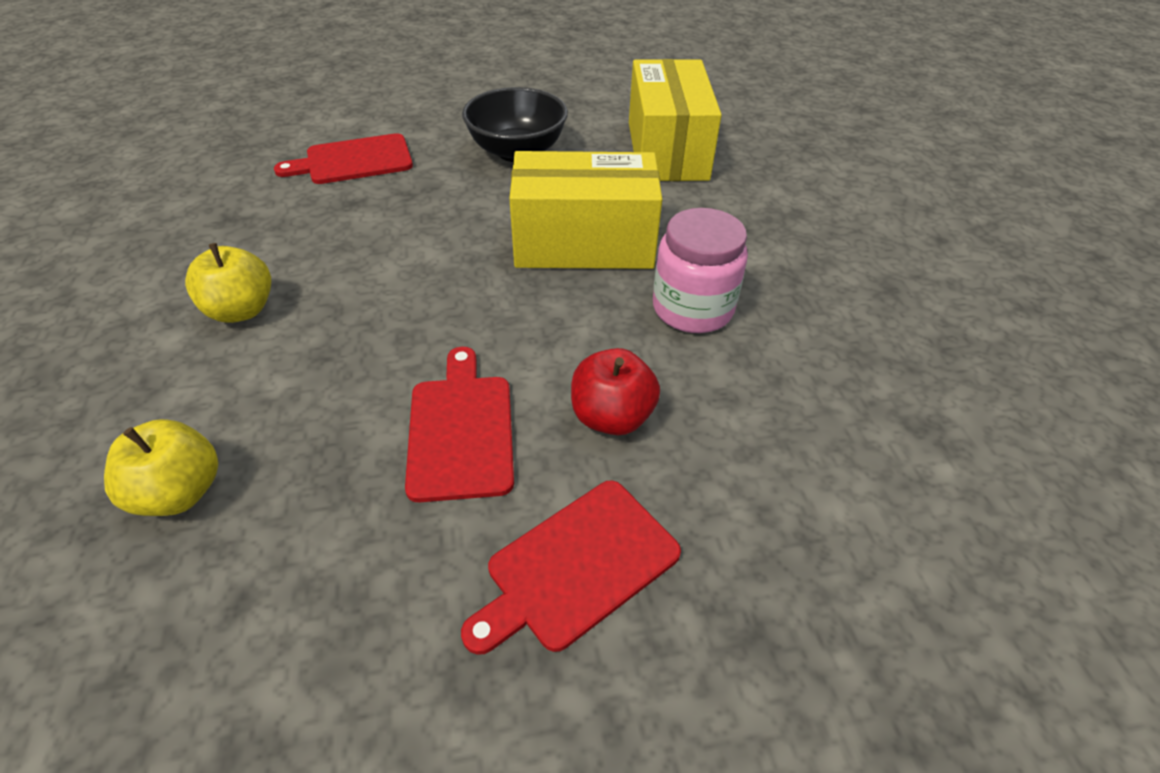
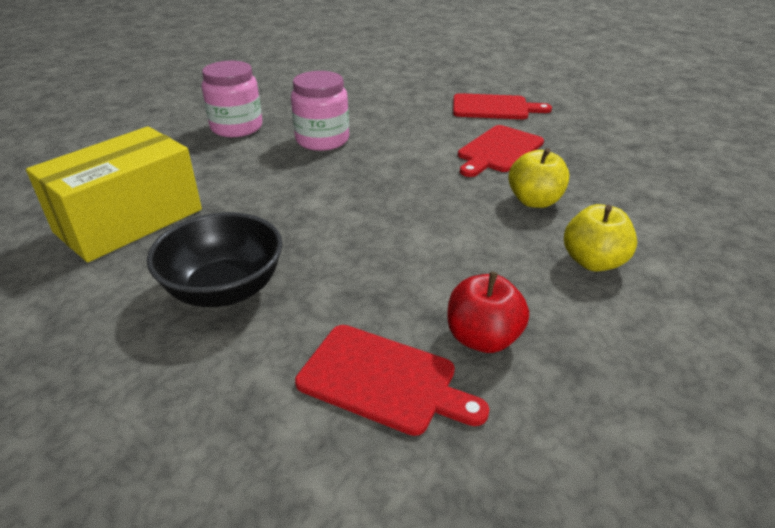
camera: 135 degrees left, 10 degrees down
yellow apple [104,419,218,516] -> yellow apple moved to [508,148,569,208]
yellow box [509,151,662,269] -> none
red apple [571,348,660,435] -> red apple moved to [447,272,529,353]
none -> pink jar [202,61,262,137]

